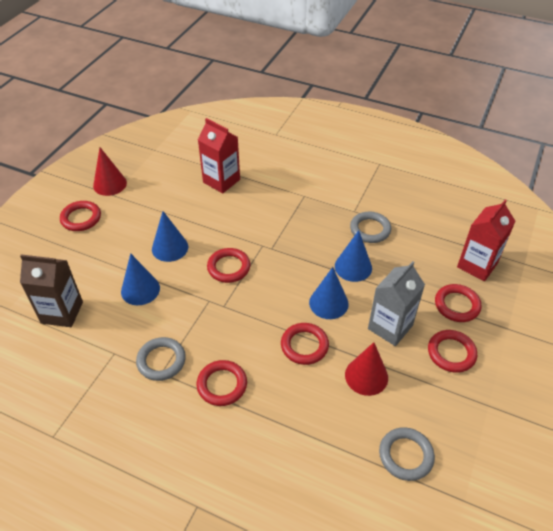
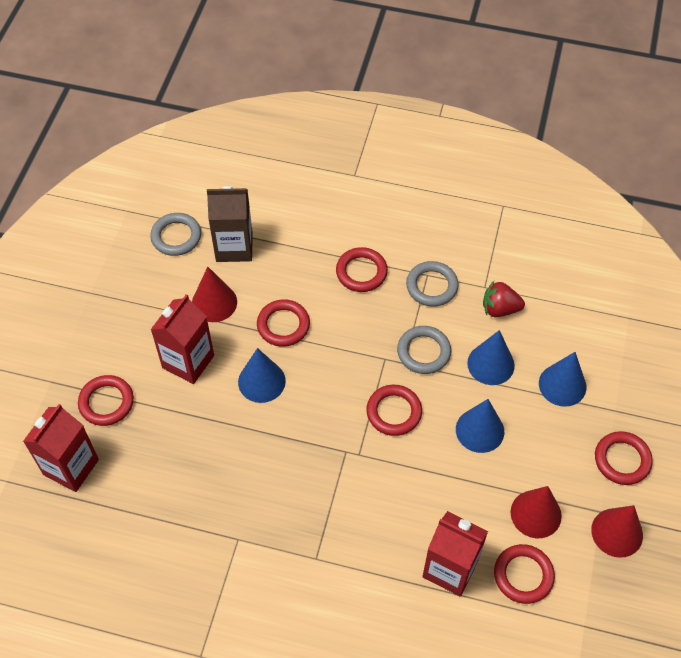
camera: 170 degrees right, 10 degrees up
brown carton [20,255,83,327] -> brown carton moved to [207,186,253,262]
blue cone [335,230,372,282] -> blue cone moved to [539,352,587,407]
grey ring [350,212,391,243] -> grey ring moved to [397,326,451,374]
grey carton [368,261,425,346] -> red carton [150,294,214,384]
red ring [428,330,477,373] -> red ring moved to [494,544,555,604]
none -> red strawberry [483,281,525,317]
none -> red cone [511,486,562,538]

